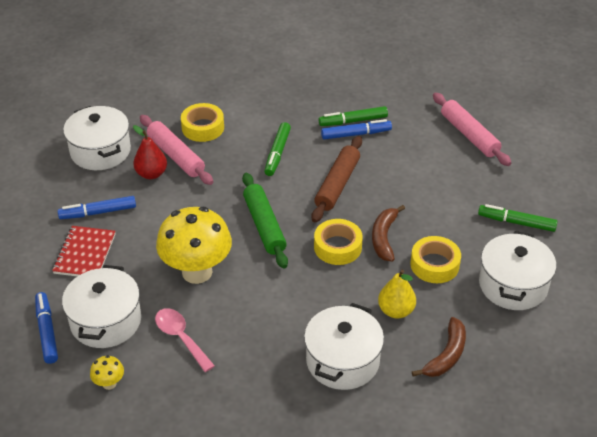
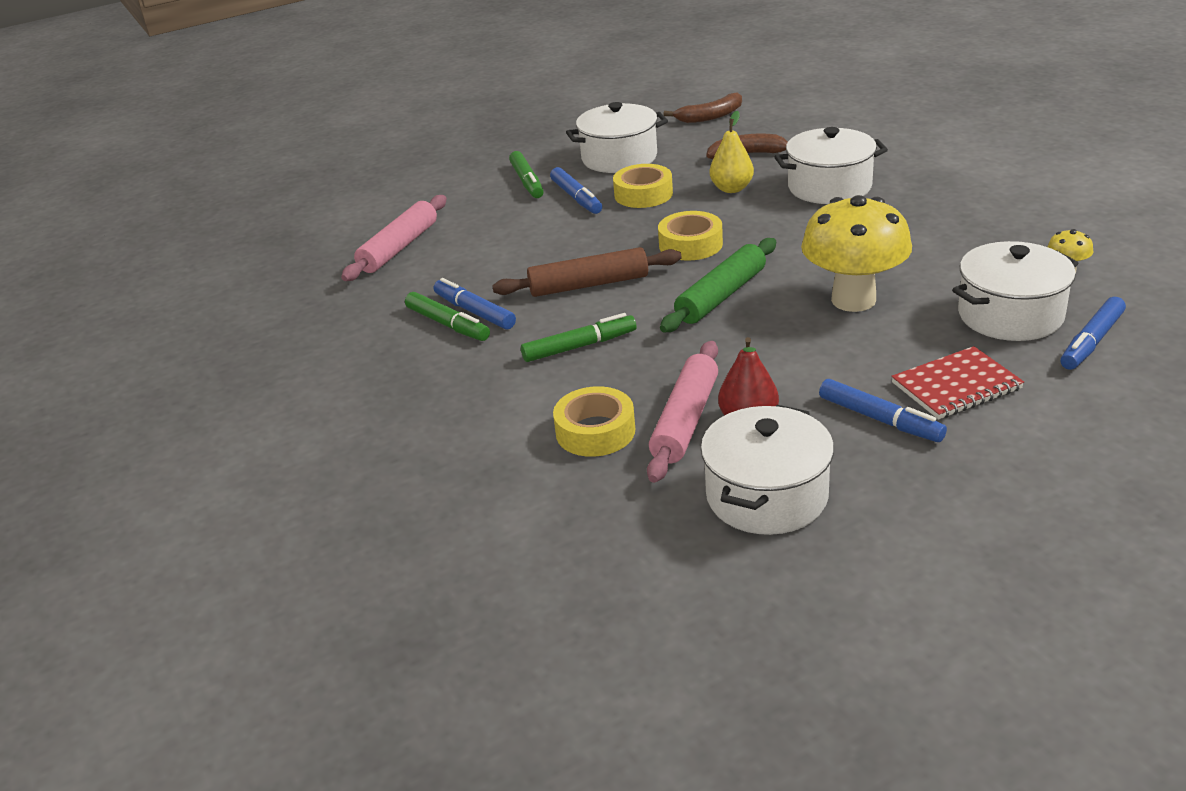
camera: 120 degrees left, 10 degrees down
pink spoon [155,308,215,372] -> none
brown banana [372,205,405,262] -> brown banana moved to [663,92,742,123]
none -> blue marker [550,167,602,214]

